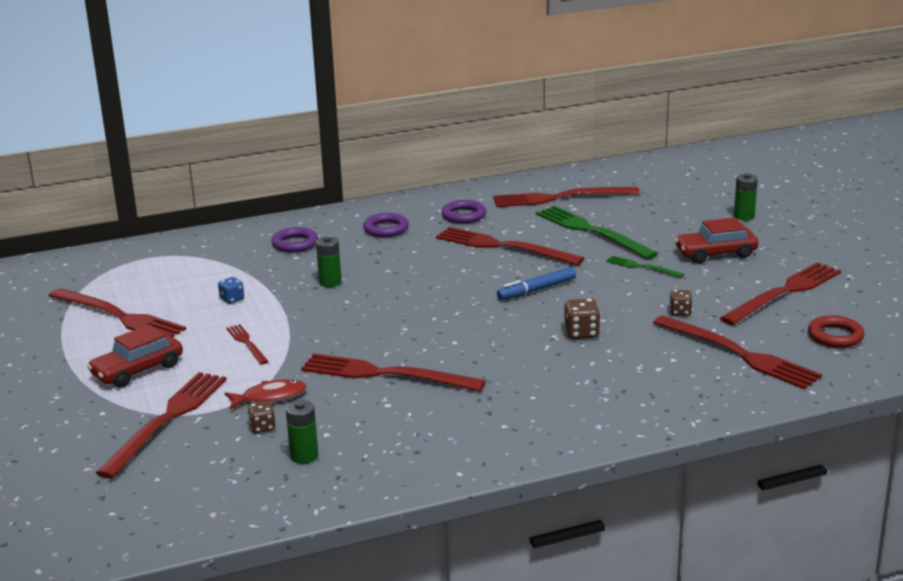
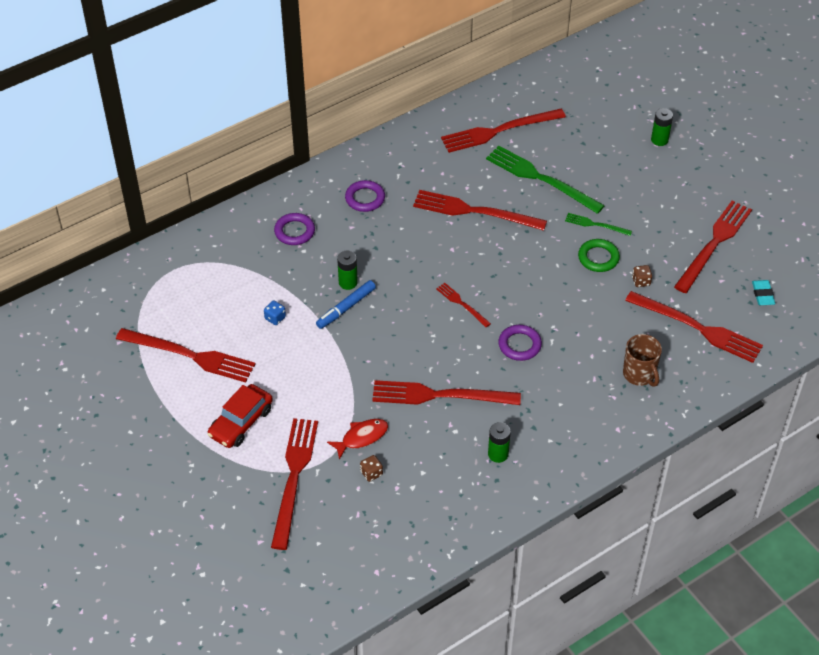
camera: 15 degrees left, 25 degrees up
red fork [226,324,269,365] -> red fork moved to [436,283,491,327]
green battery [286,400,318,464] -> green battery moved to [488,422,511,463]
purple ring [442,200,486,223] -> purple ring moved to [498,325,542,361]
blue marker [497,267,576,300] -> blue marker moved to [316,280,376,329]
brown dice [564,298,600,339] -> none
red car [674,218,759,263] -> none
red ring [808,315,865,348] -> turquoise eraser [752,280,775,305]
none -> green ring [578,239,620,272]
none -> brown mug [623,334,662,387]

